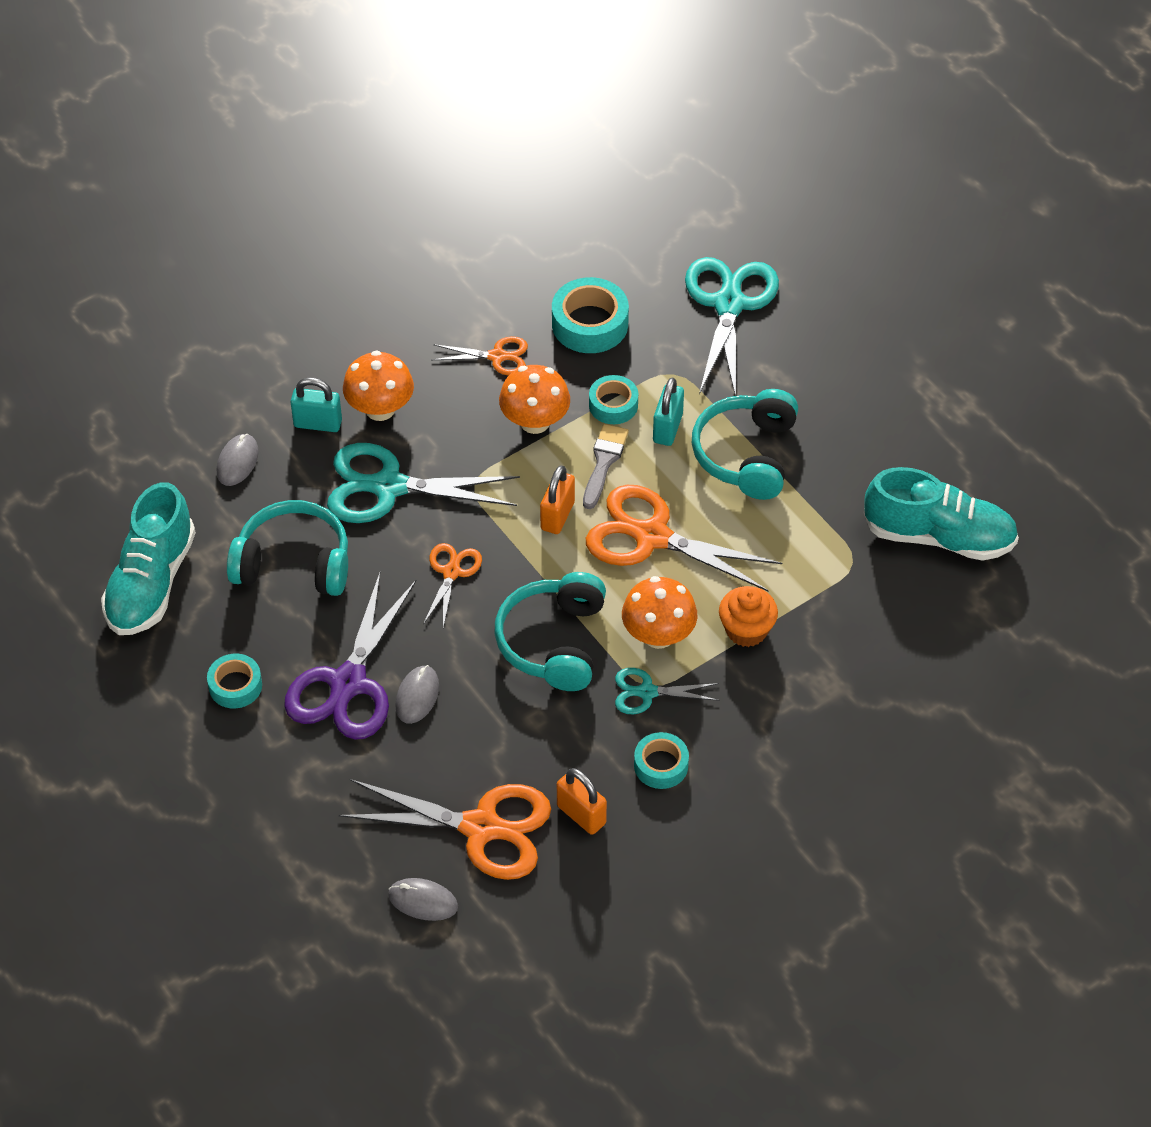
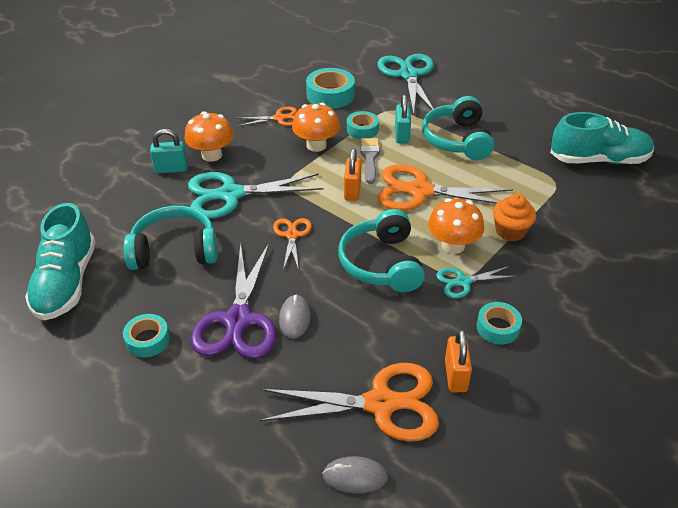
camera: 15 degrees left, 10 degrees down
grey mouse [217,434,259,486] -> none
orange padlock [557,768,607,835] -> orange padlock turned 60 degrees clockwise [445,329,472,392]

